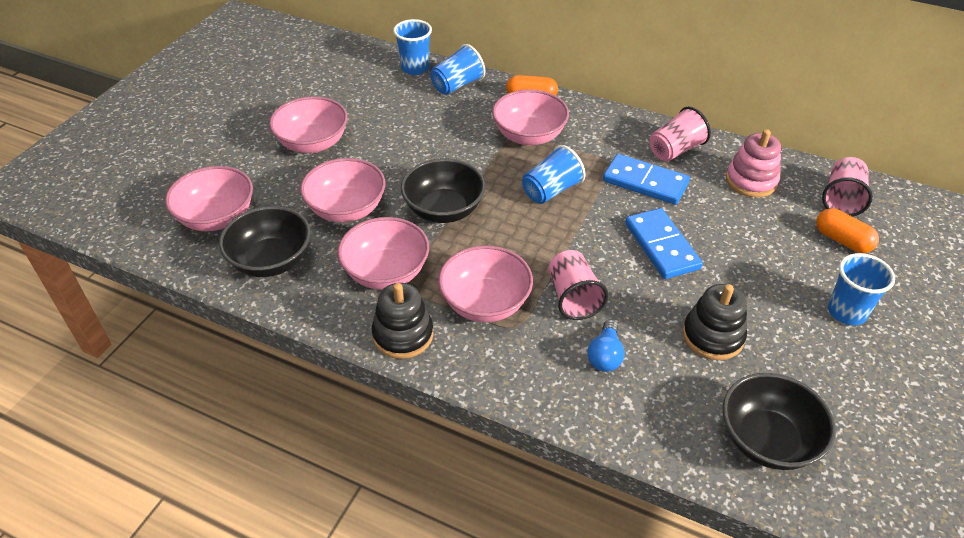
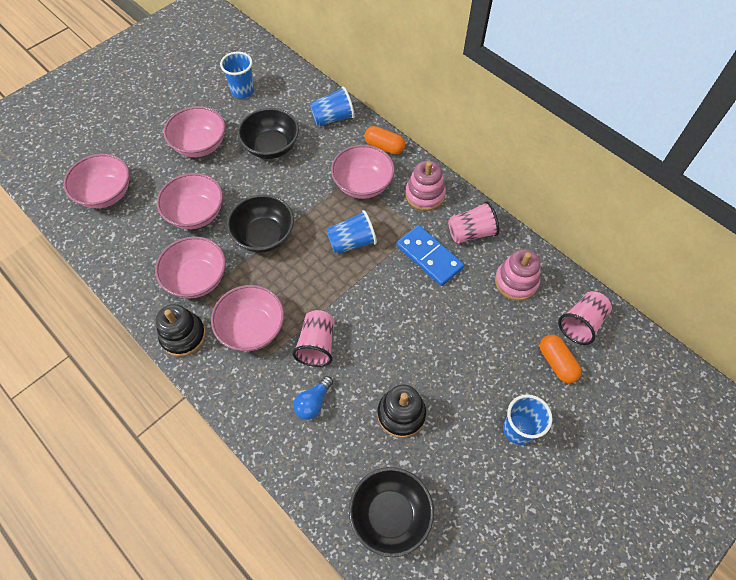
camera: 20 degrees right, 15 degrees up
black bowl [219,206,311,277] -> black bowl moved to [237,108,299,159]
blue cup [393,19,432,75] -> blue cup moved to [220,52,254,99]
blue domino [625,208,703,279] -> none
none -> pink stacking toy [405,161,446,211]

